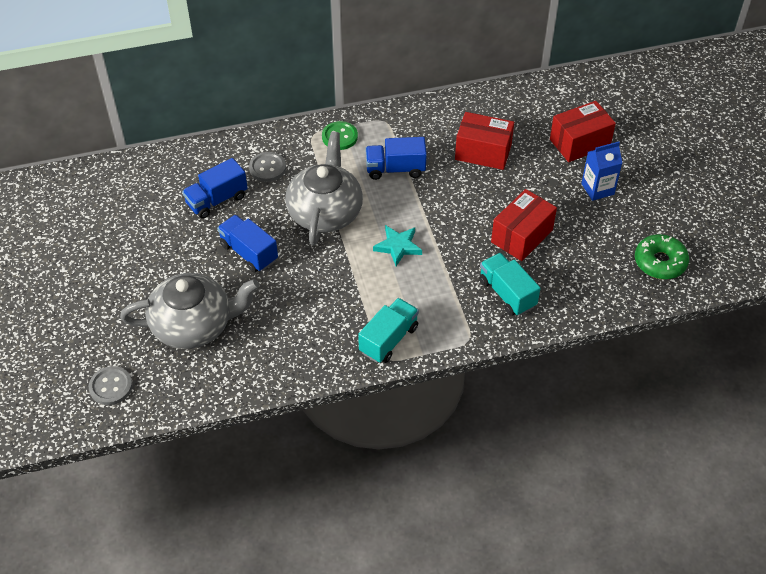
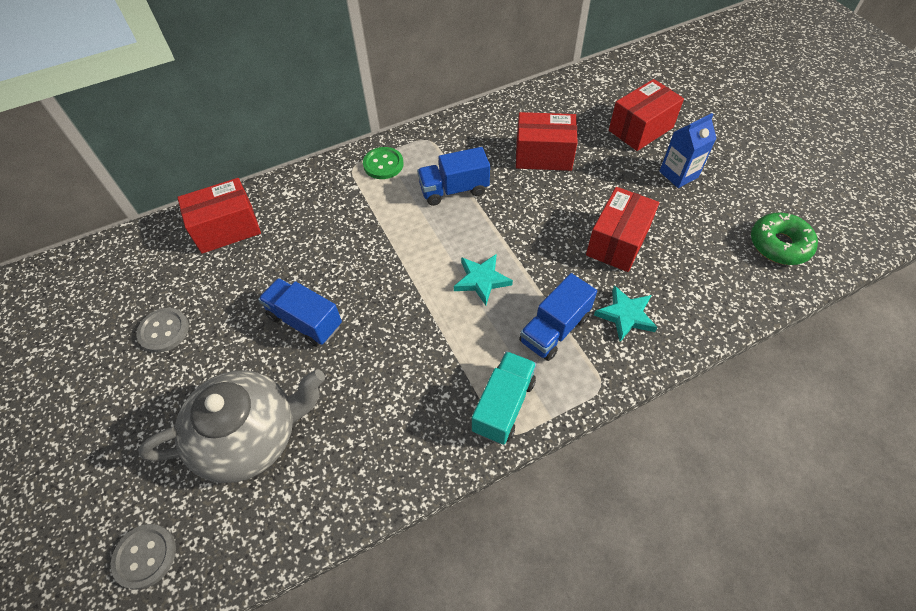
camera: 10 degrees left, 5 degrees up
blue truck [182,158,248,219] -> blue truck moved to [519,273,597,361]
grey button [249,152,286,182] -> grey button moved to [137,308,189,353]
grey teapot [285,131,363,245] -> none
turquoise truck [479,253,541,316] -> turquoise star [594,285,658,342]
none -> red box [177,178,261,254]

